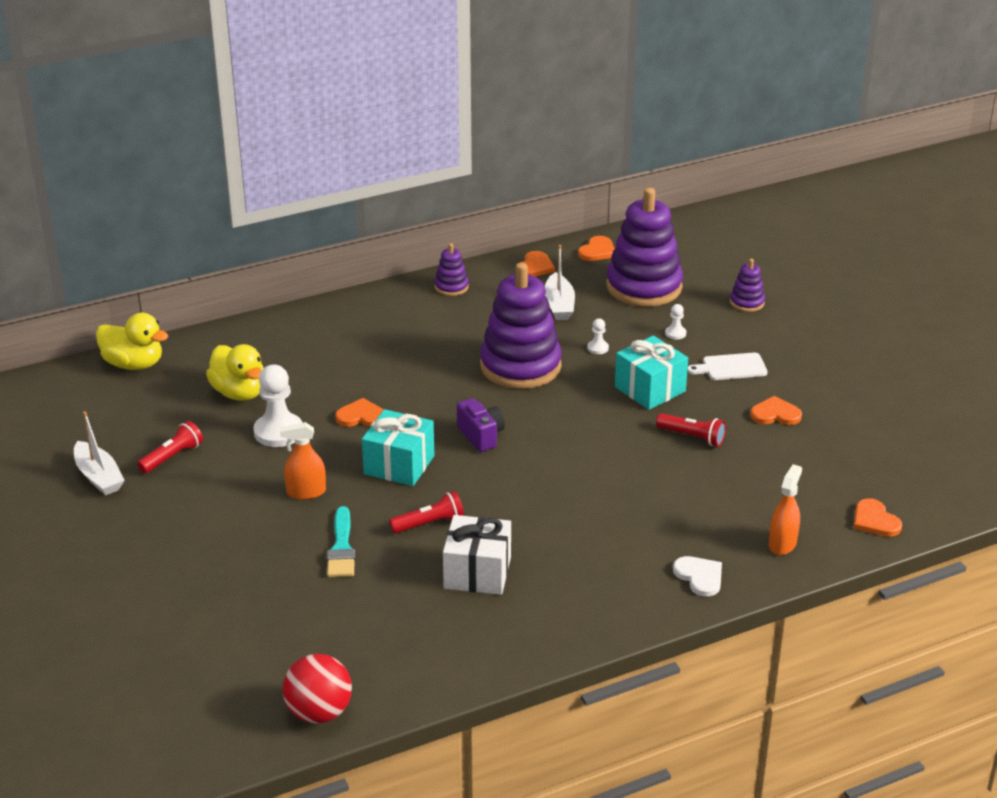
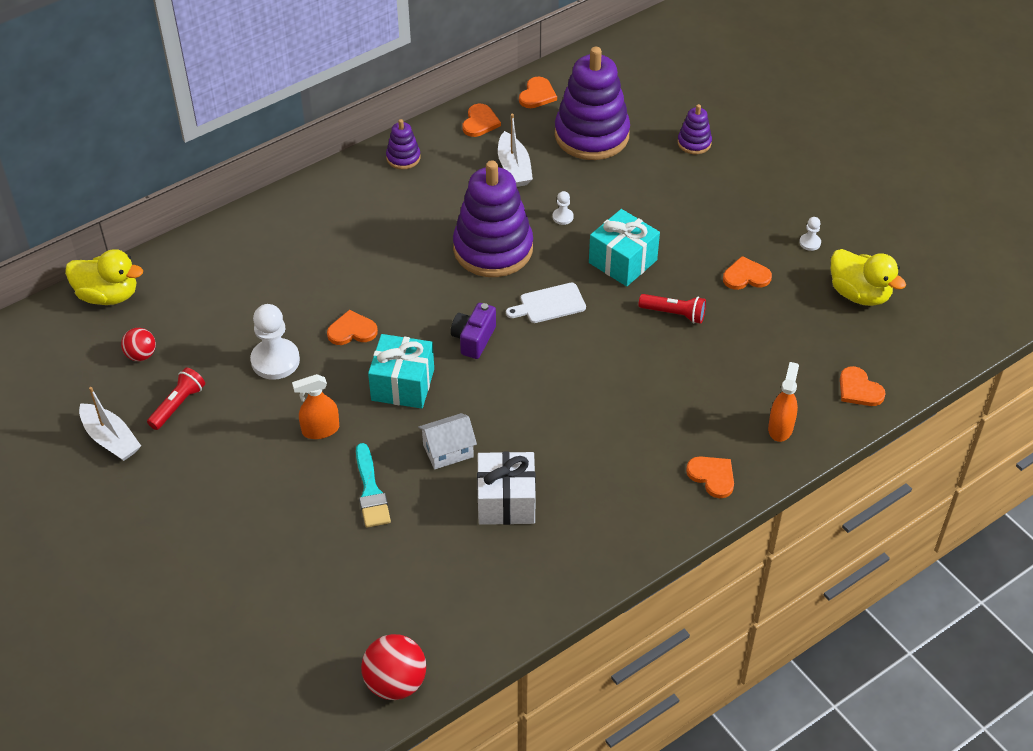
camera: 10 degrees left, 15 degrees up
yellow duck [206,344,264,401] -> yellow duck moved to [831,249,906,306]
red flashlight [389,491,464,534] -> white house [418,413,477,469]
purple camera [457,398,505,452] -> purple camera turned 120 degrees counterclockwise [451,303,496,359]
white pawn [665,304,686,340] -> white pawn moved to [799,217,821,251]
white heart [673,556,722,596] -> orange heart [686,456,734,498]
white cutting board [687,353,768,380] -> white cutting board moved to [506,283,586,323]
none -> red ball [121,328,156,361]

